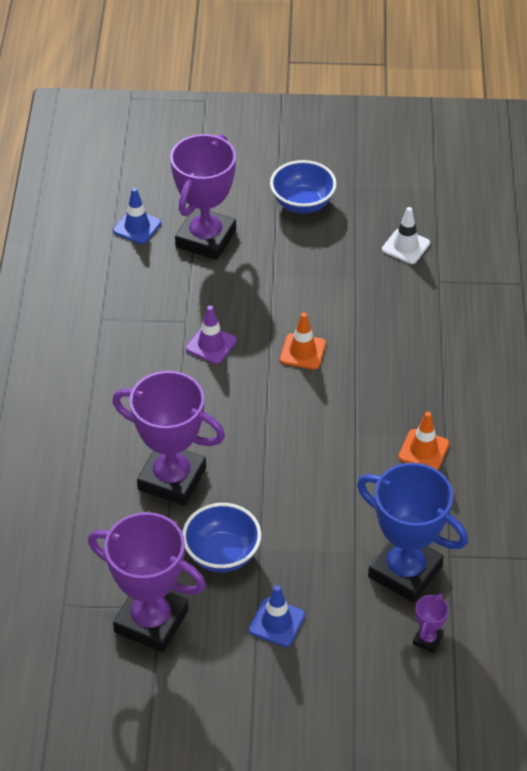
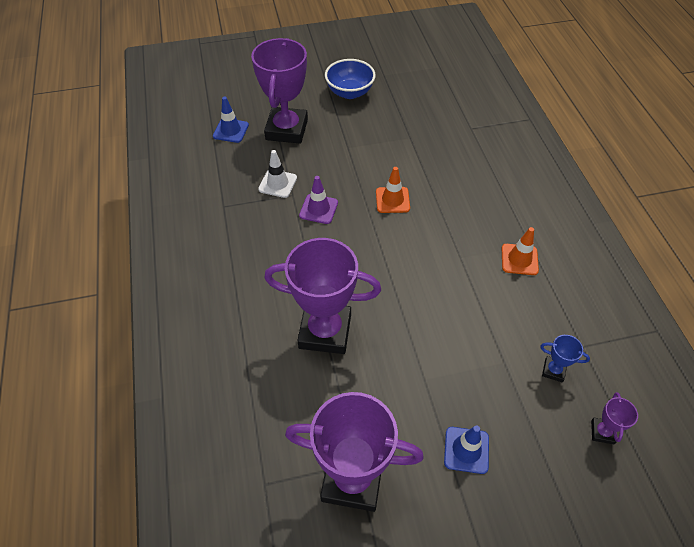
camera: 15 degrees left, 5 degrees up
blue bowl [182,503,261,573] -> none
blue trophy [357,463,468,603] -> blue trophy [540,335,590,382], size x0.42
white traffic cone [382,207,430,264] -> white traffic cone moved to [258,150,297,198]

